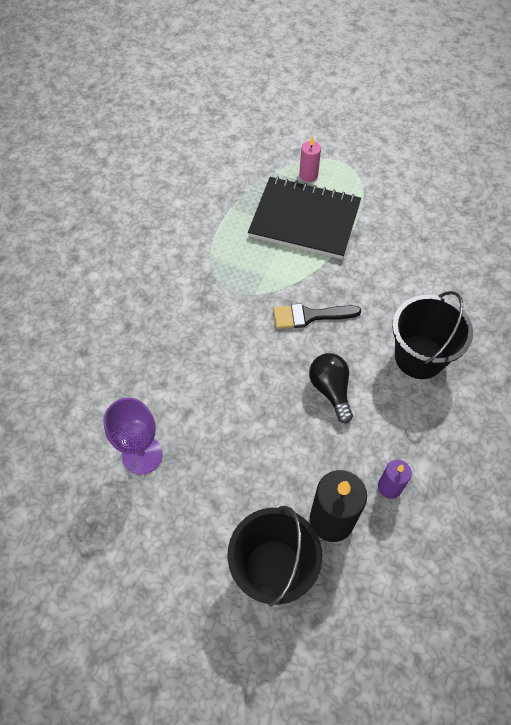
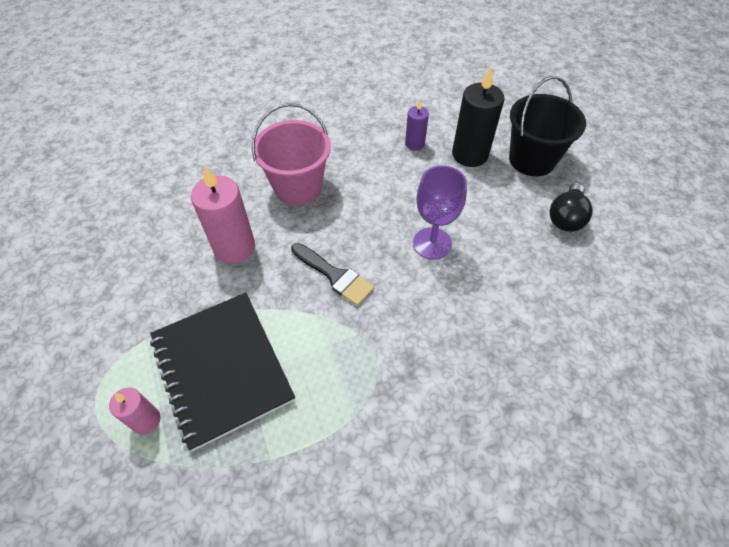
camera: 135 degrees left, 5 degrees down
purple goblet [104,398,162,475] -> purple goblet moved to [413,165,467,260]
black light bulb [309,353,353,423] -> black light bulb moved to [549,183,593,232]
black bucket [392,291,473,379] -> pink bucket [252,103,331,205]
none -> pink candle [191,165,255,264]

